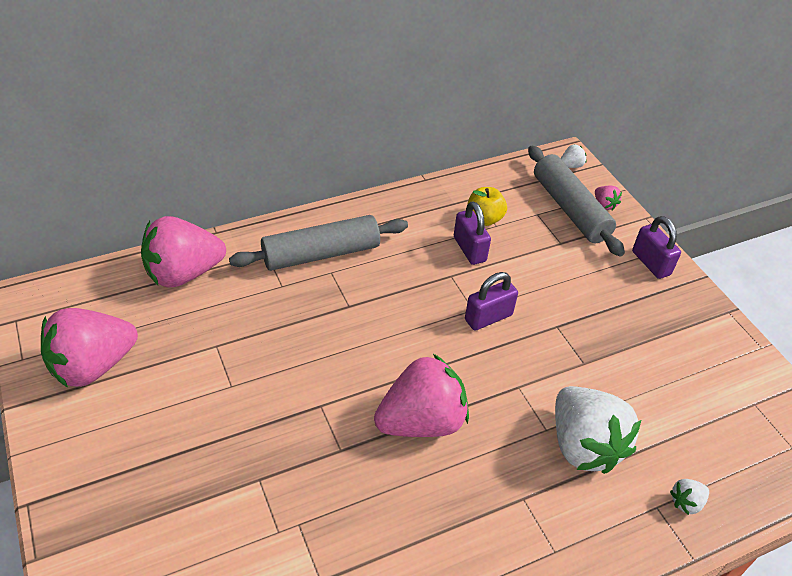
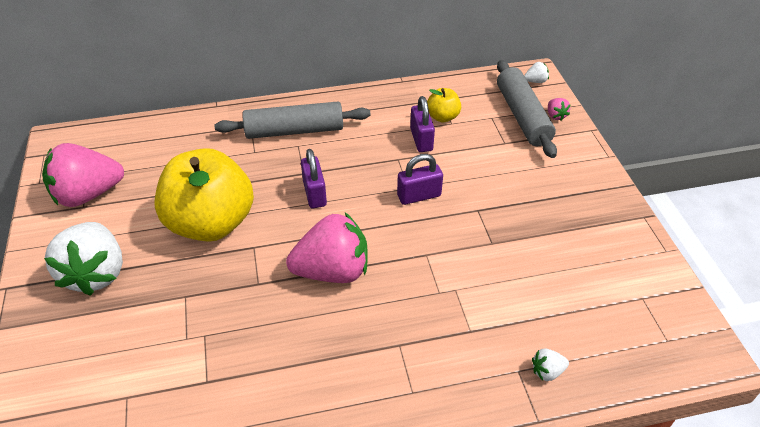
camera: 15 degrees right, 0 degrees up
pink strawberry [141,216,226,288] -> none
white strawberry [555,386,641,474] -> white strawberry moved to [44,222,123,296]
purple padlock [632,216,681,279] -> purple padlock moved to [301,149,327,208]
none -> yellow apple [154,148,254,242]

